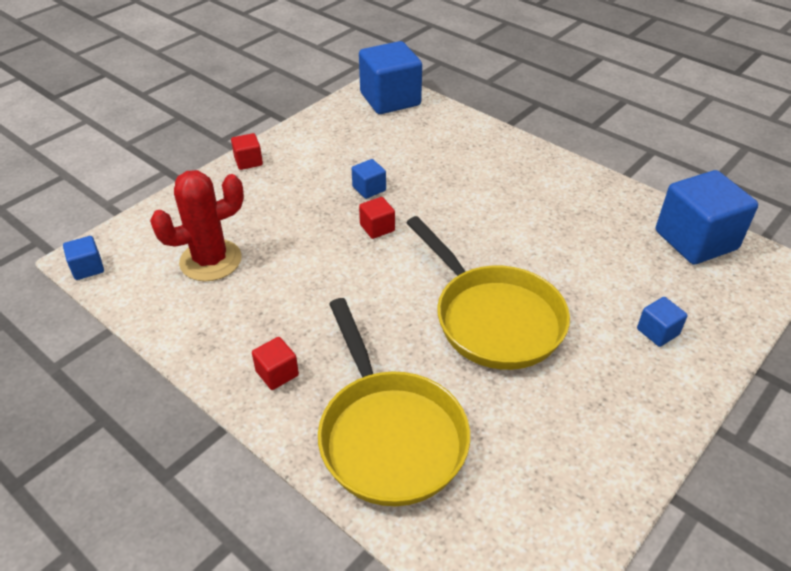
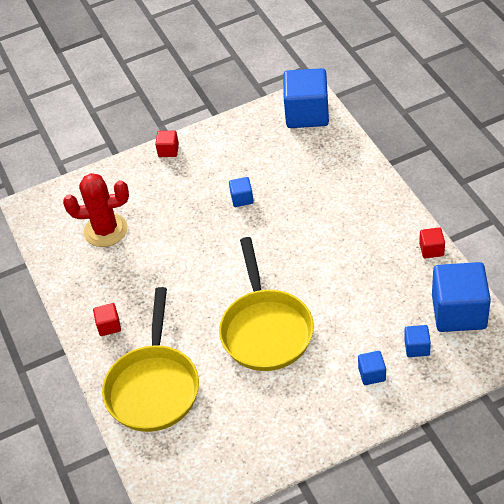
camera: 30 degrees right, 5 degrees up
blue cube [63,236,104,280] -> blue cube moved to [404,325,431,357]
red cube [359,197,395,239] -> red cube moved to [419,227,445,259]

